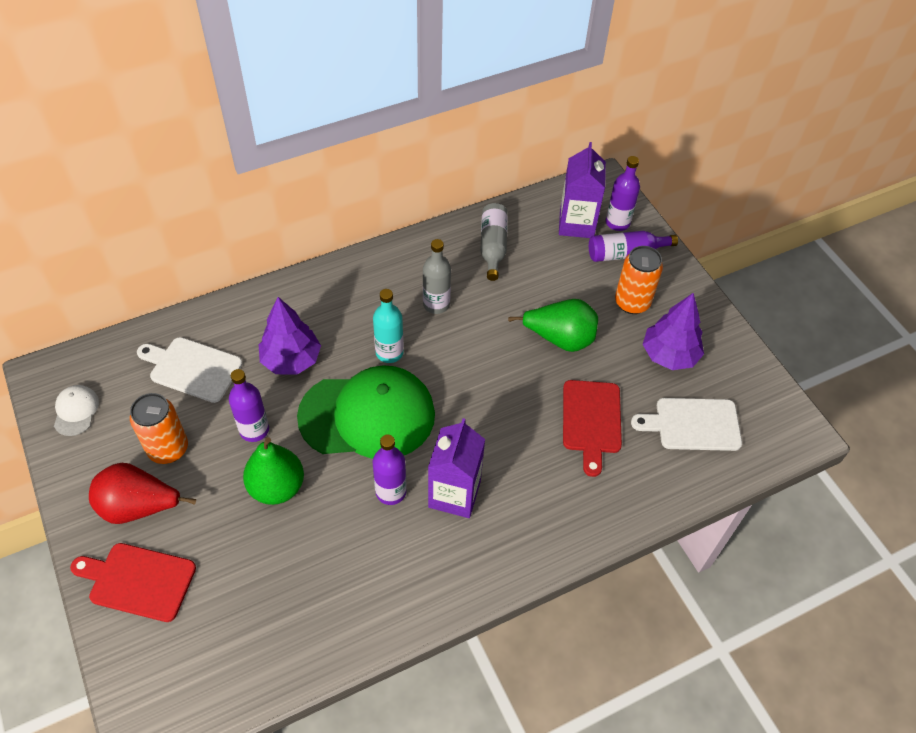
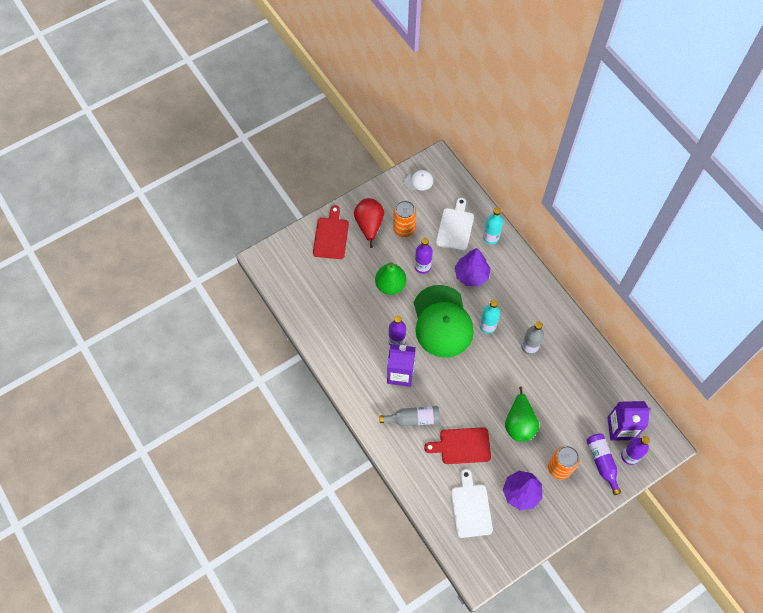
camera: 85 degrees right, 10 degrees up
grey bottle [480,203,508,281] -> grey bottle moved to [379,406,440,426]
none -> turquoise bottle [483,207,503,244]

